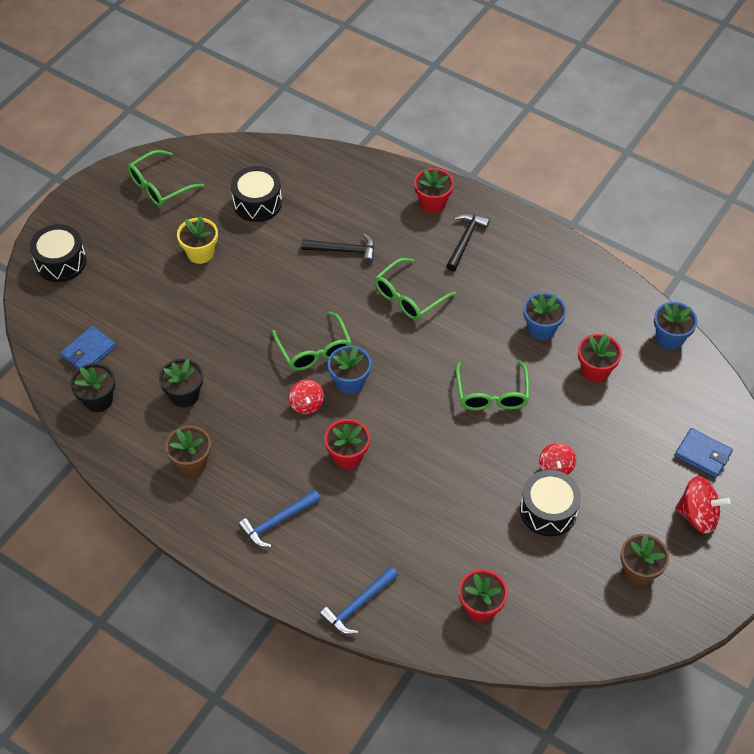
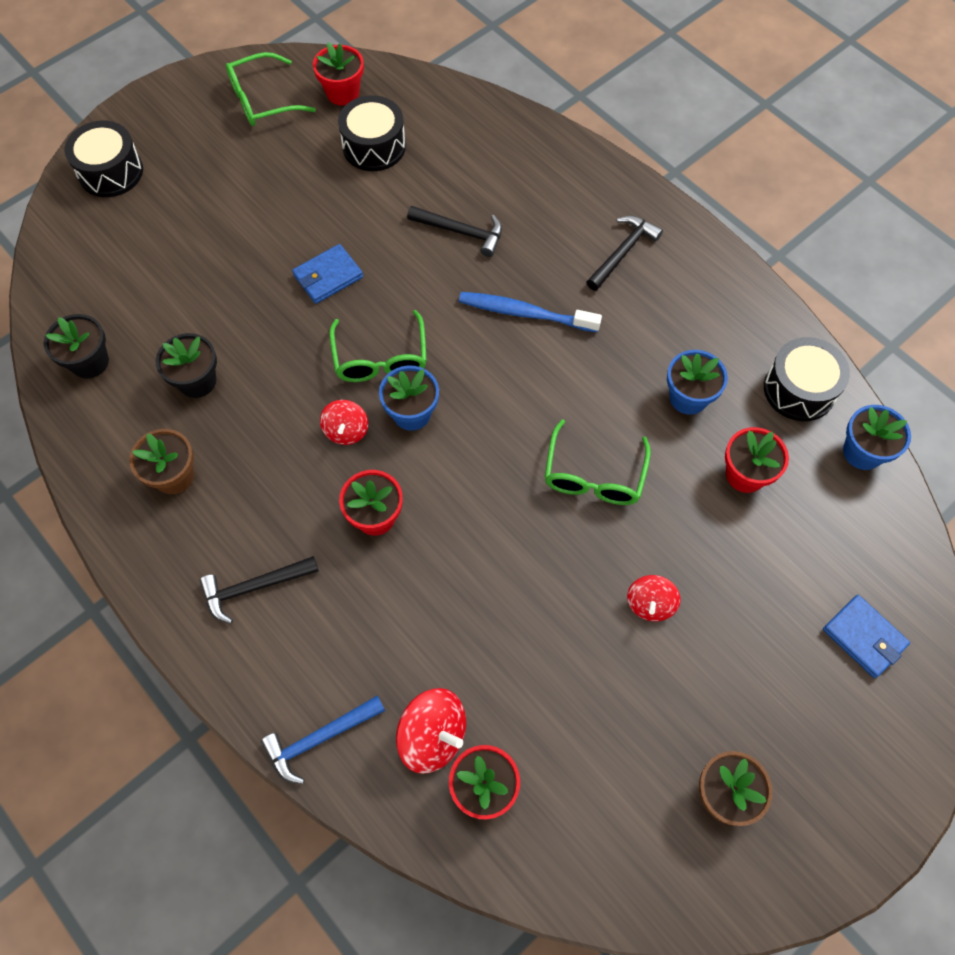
camera: 15 degrees right, 10 degrees up
blue wallet [60,326,116,369] -> blue wallet moved to [292,244,363,304]
yellow flower pot [177,216,218,264] -> none
blue hammer [239,490,321,547] -> black hammer [199,556,319,624]
green glasses [375,258,456,320] -> blue toothbrush [459,292,602,332]
red flower pot [414,168,454,213] -> red flower pot moved to [313,42,364,106]
black drum [520,470,581,536] -> black drum moved to [764,337,850,421]
red spinning top [675,476,731,534] -> red spinning top moved to [396,688,466,774]

